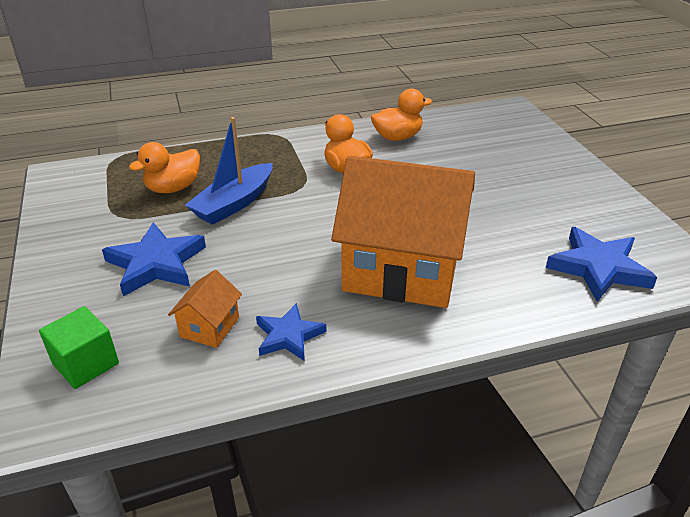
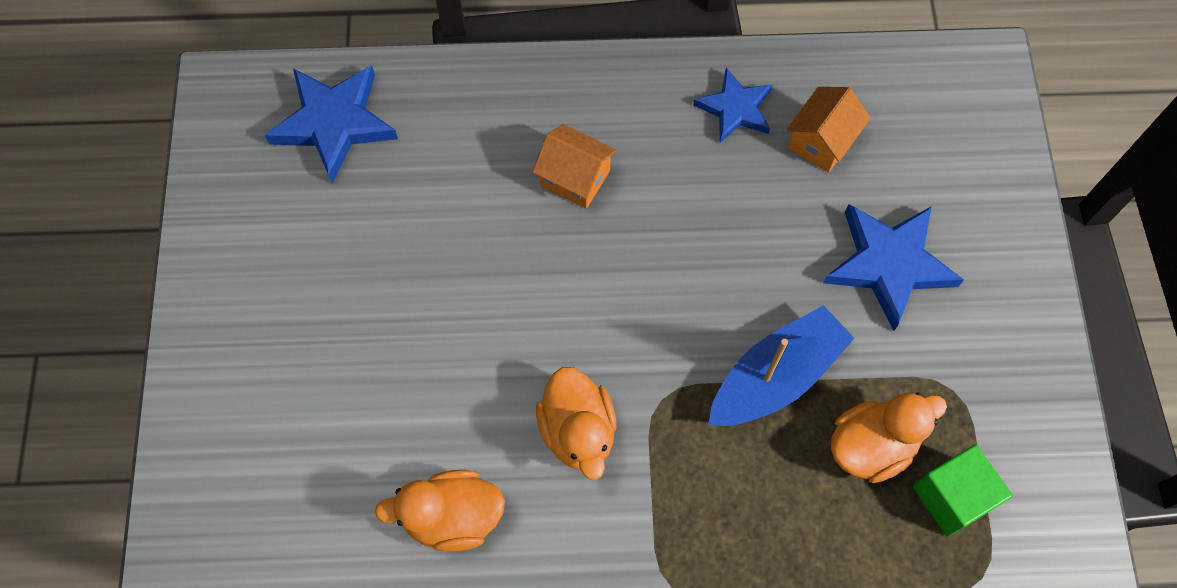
camera: 165 degrees left, 30 degrees up
green cube [39,306,119,389] -> green cube moved to [913,445,1013,536]
orange house [331,156,475,308] -> orange house [533,124,617,209], size x0.41

